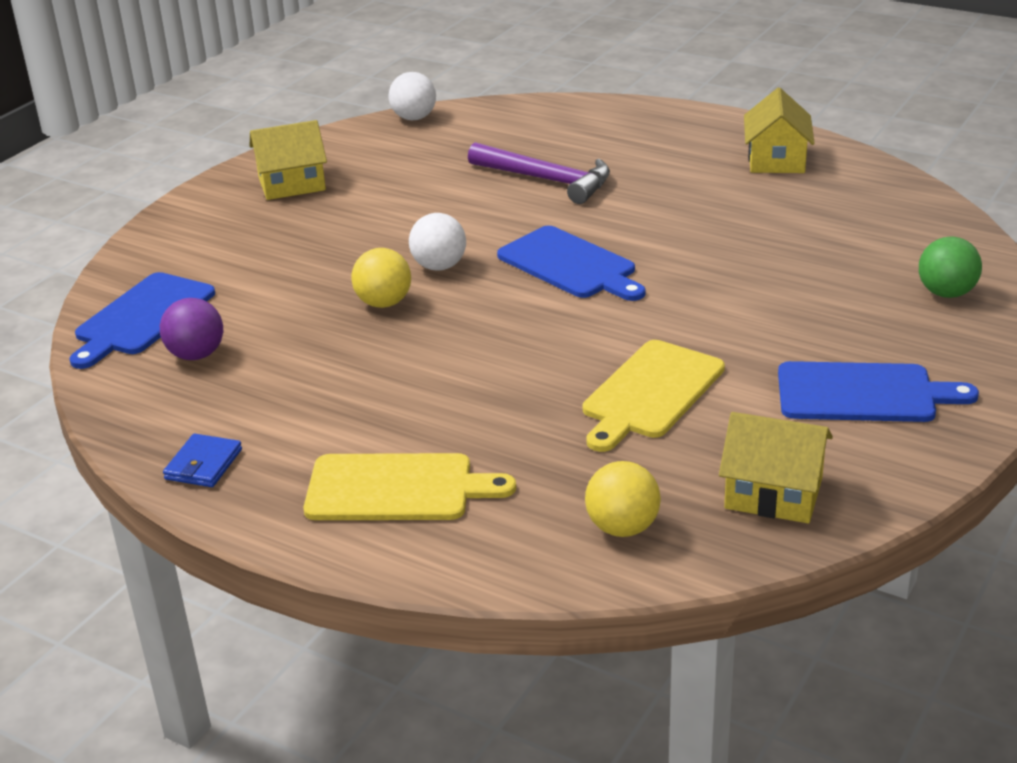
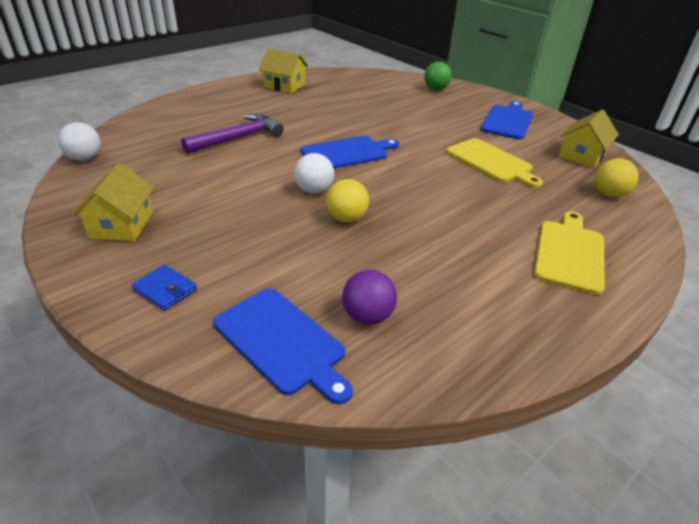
camera: 75 degrees left, 5 degrees up
blue wallet [163,434,242,487] -> blue wallet moved to [132,265,197,311]

